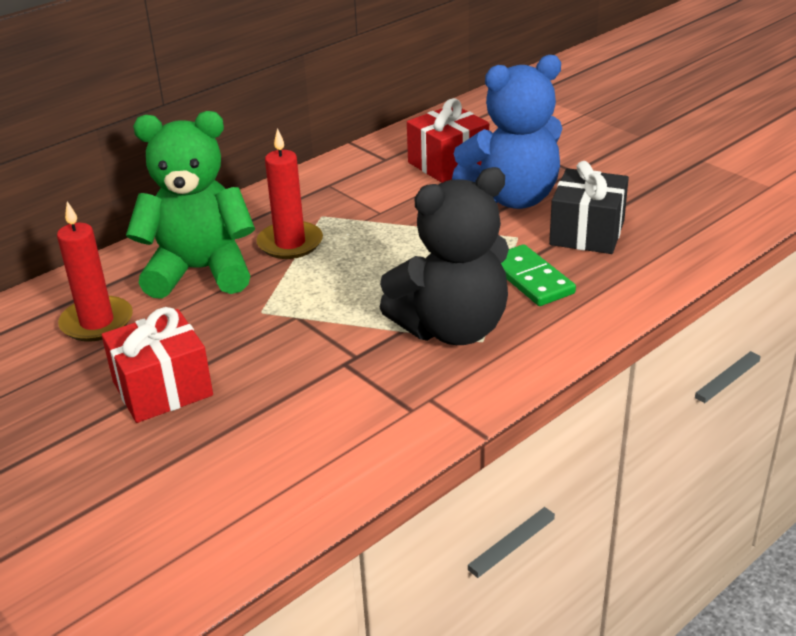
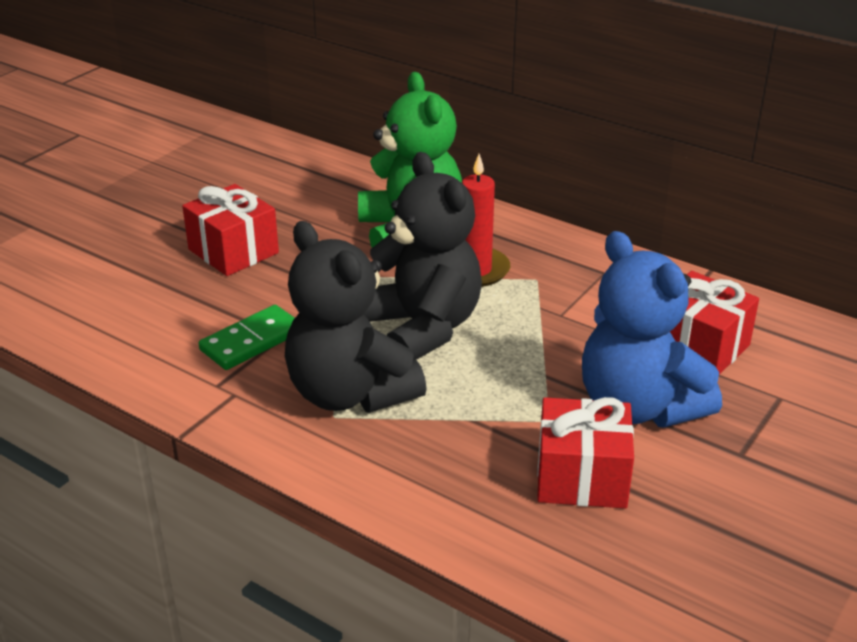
camera: 75 degrees right, 0 degrees up
red candle [57,201,133,342] -> none
green domino [501,244,576,306] -> green domino moved to [199,305,295,370]
black gift [549,161,629,254] -> red gift [537,397,634,508]
none -> black teddy bear [364,152,482,360]

